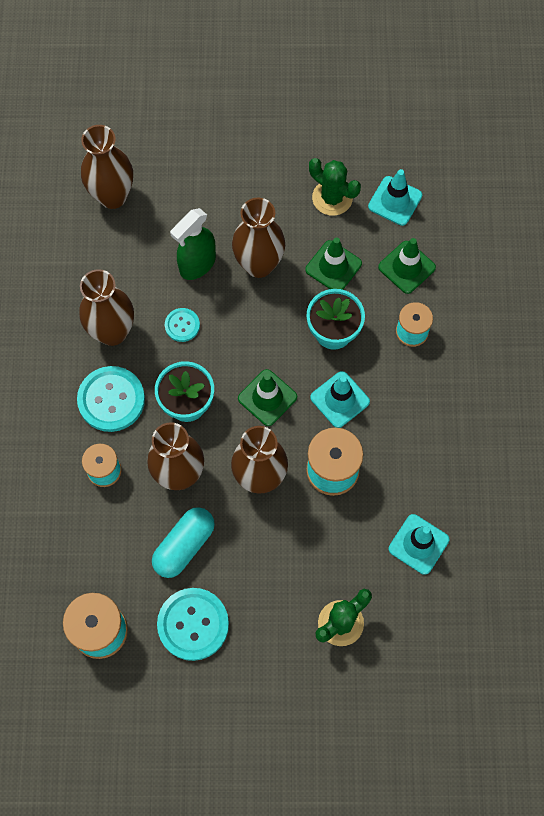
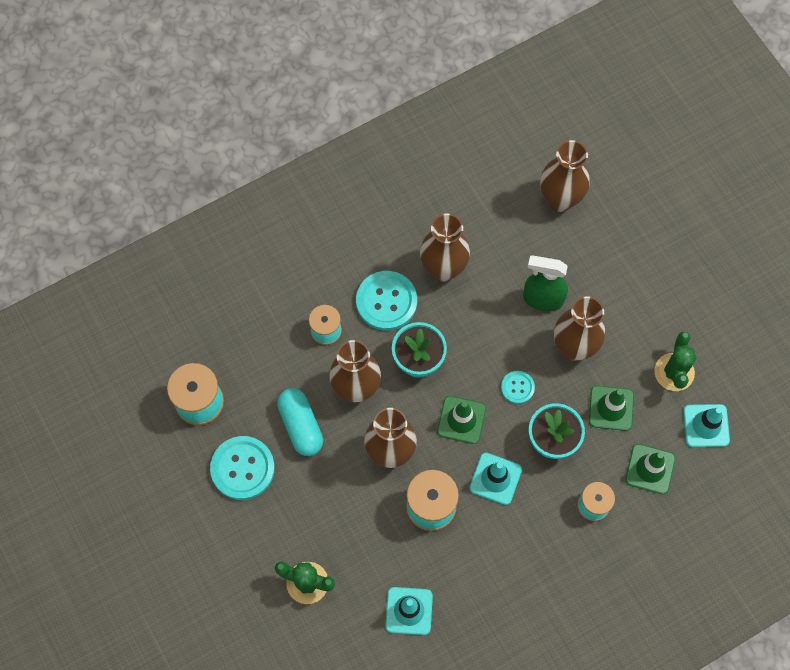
camera: 60 degrees right, 0 degrees up
turquoise capsule [152,507,215,578] -> turquoise capsule turned 60 degrees clockwise [277,388,323,456]
turquoise button [165,308,200,342] -> turquoise button moved to [501,371,535,404]

